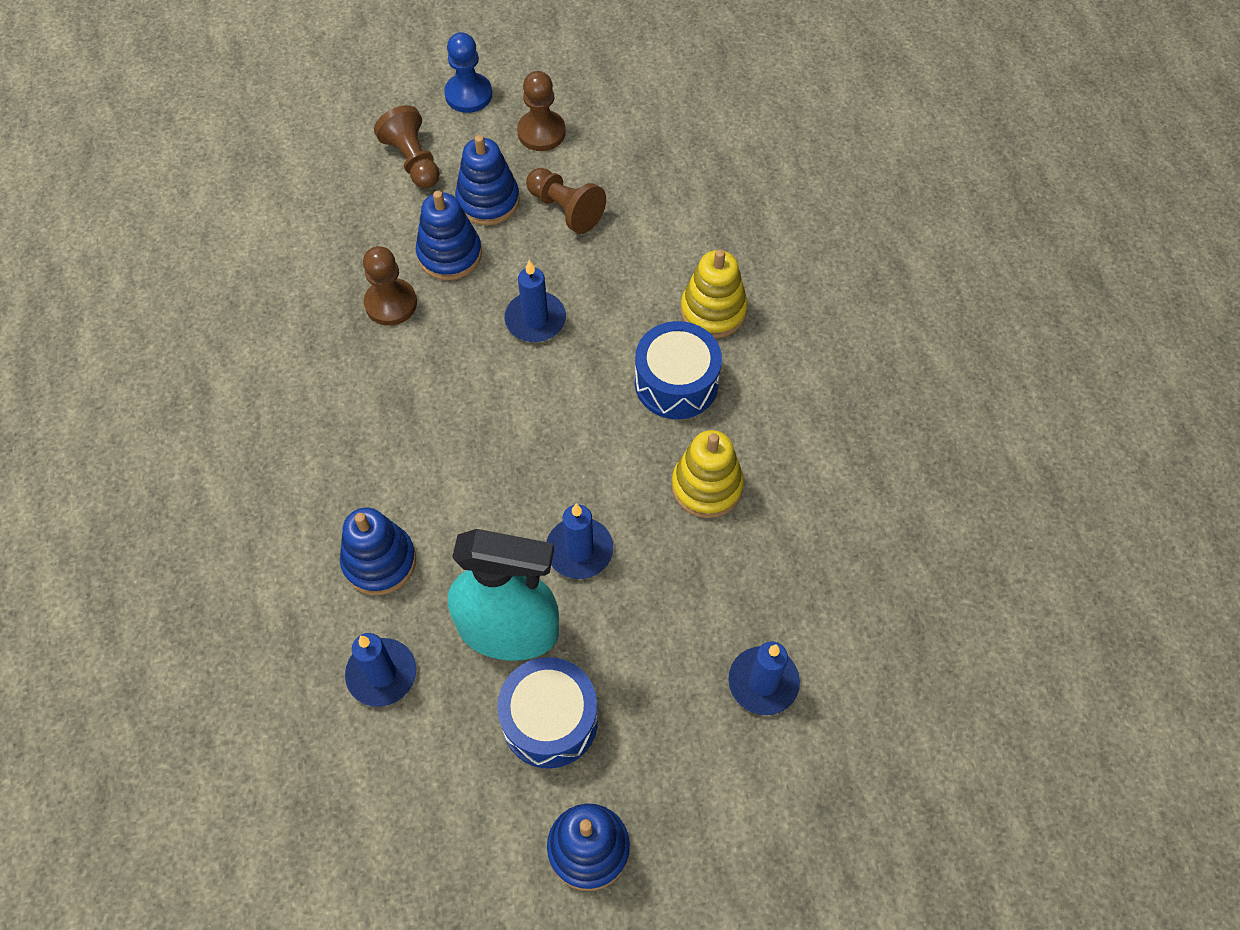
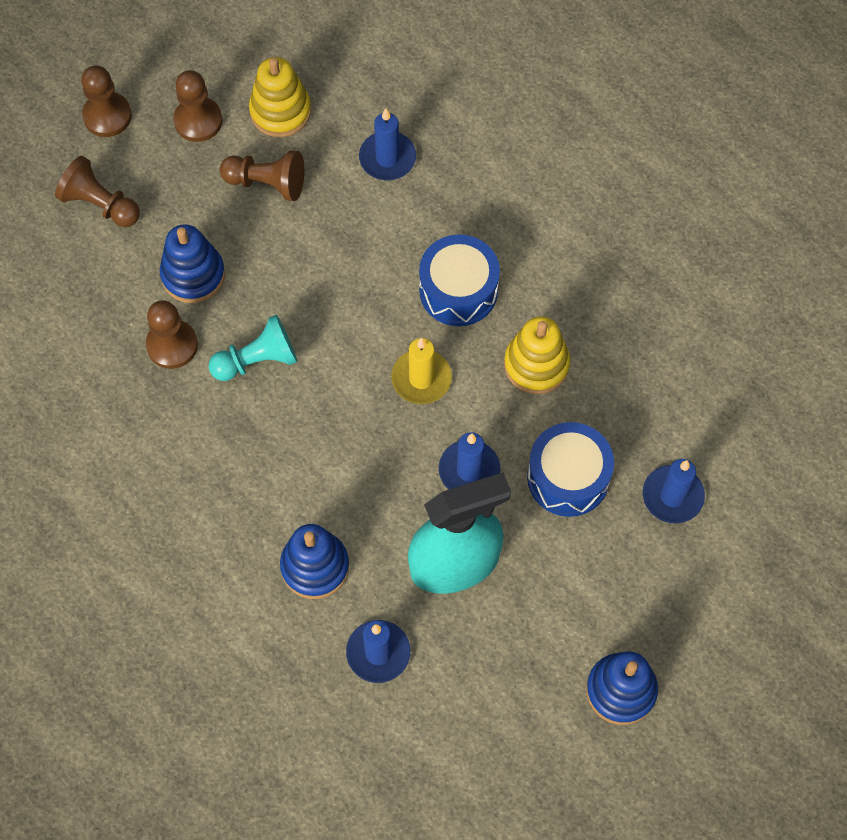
camera: 30 degrees left, 5 degrees up
blue pawn [444,32,492,113] -> brown pawn [81,65,132,137]
blue stacking toy [455,135,520,225] -> none
blue drum [497,657,598,768] -> blue drum moved to [527,422,614,517]
blue candle [504,260,566,342] -> blue candle moved to [359,108,416,180]
yellow stacking toy [681,249,748,338] -> yellow stacking toy moved to [249,57,311,137]
none -> turquoise pawn [208,315,297,381]
none -> yellow candle [391,337,452,404]

